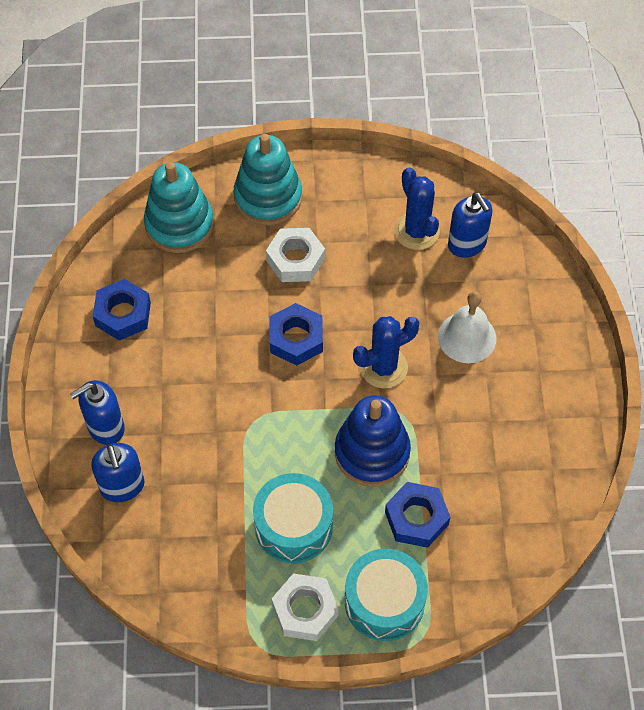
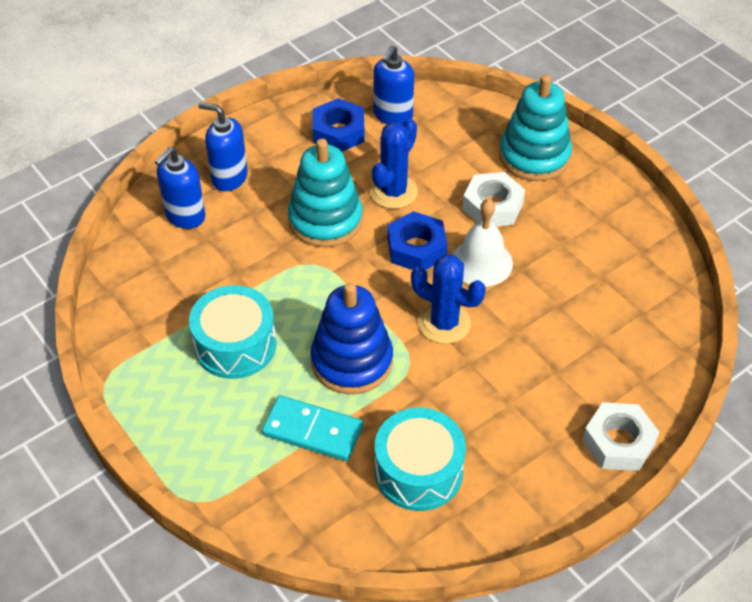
camera: 55 degrees right, 10 degrees down
turquoise stacking toy [144,162,214,253] -> turquoise stacking toy moved to [288,139,363,247]
white nut [272,573,339,641] -> white nut moved to [582,402,659,471]
turquoise drum [345,549,428,641] -> turquoise drum moved to [375,408,466,511]
blue nut [385,482,450,548] -> turquoise domino [262,395,363,461]
blue cactus [394,167,440,250] -> blue cactus moved to [370,119,418,209]
white bell [438,291,496,363] -> white bell moved to [452,199,513,287]
blue soap dispenser [448,192,492,258] -> blue soap dispenser moved to [374,45,414,124]

